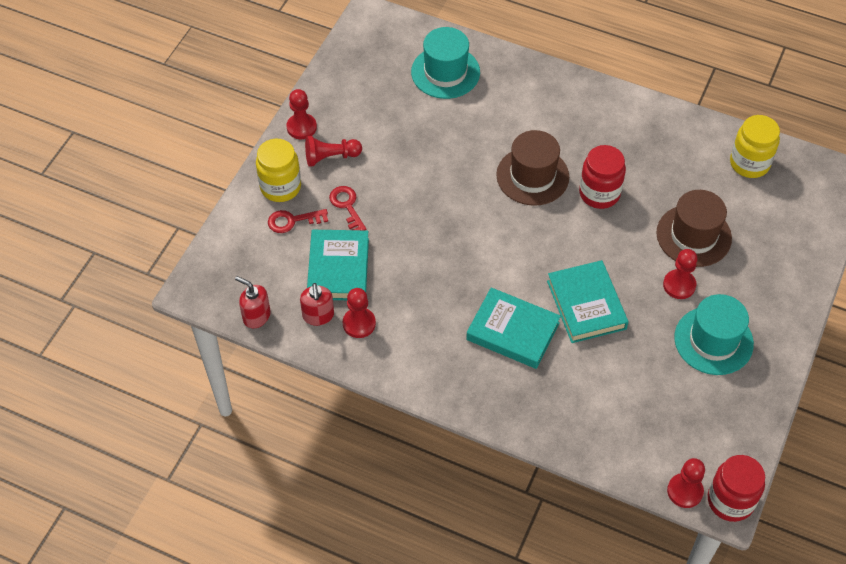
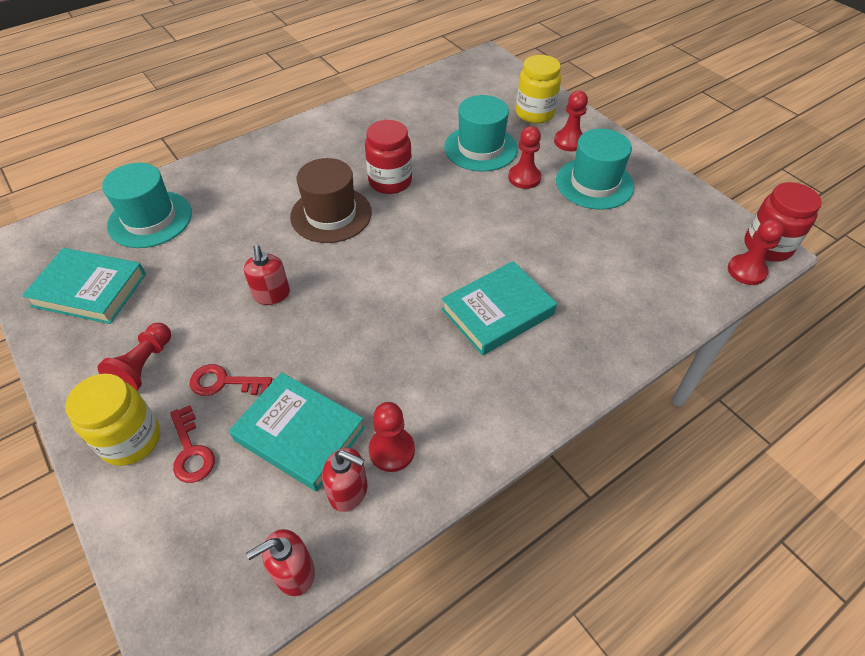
camera: 60 degrees left, 5 degrees down
red key [268,209,328,233] -> red key turned 45 degrees counterclockwise [170,405,215,483]
red pawn [287,89,317,139] -> red pawn moved to [554,91,588,151]
turquoise book [547,260,629,343] -> turquoise book moved to [22,248,146,324]
brown hat [656,190,732,267] -> turquoise hat [444,95,518,172]
yellow jar [730,115,780,178] -> yellow jar moved to [516,55,561,124]
none -> red soap dispenser [244,245,290,305]

